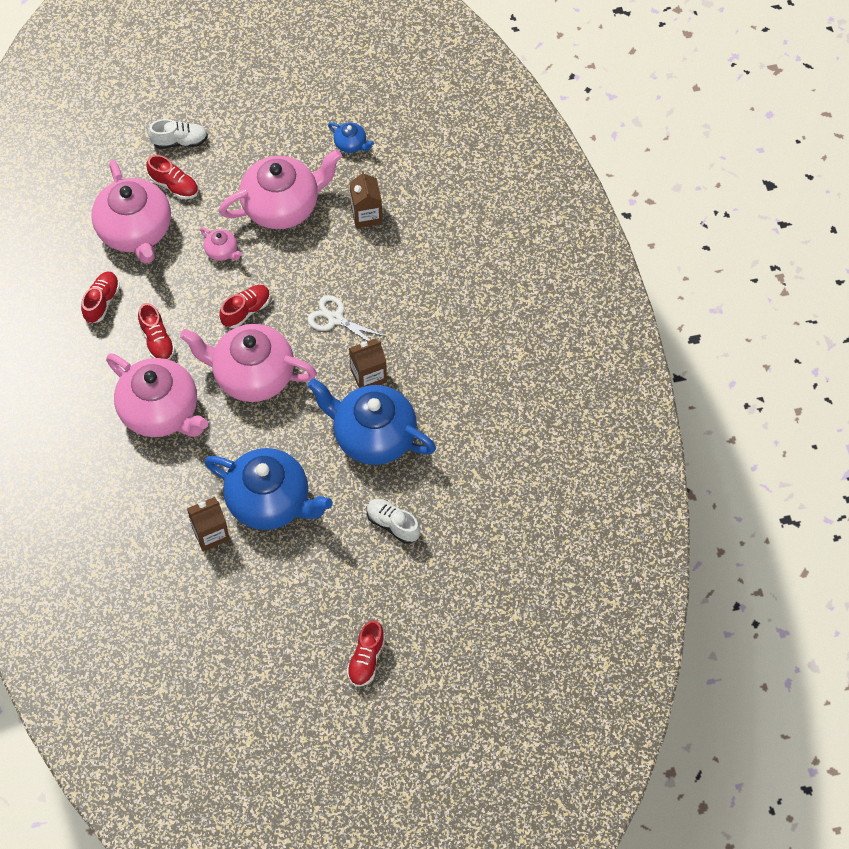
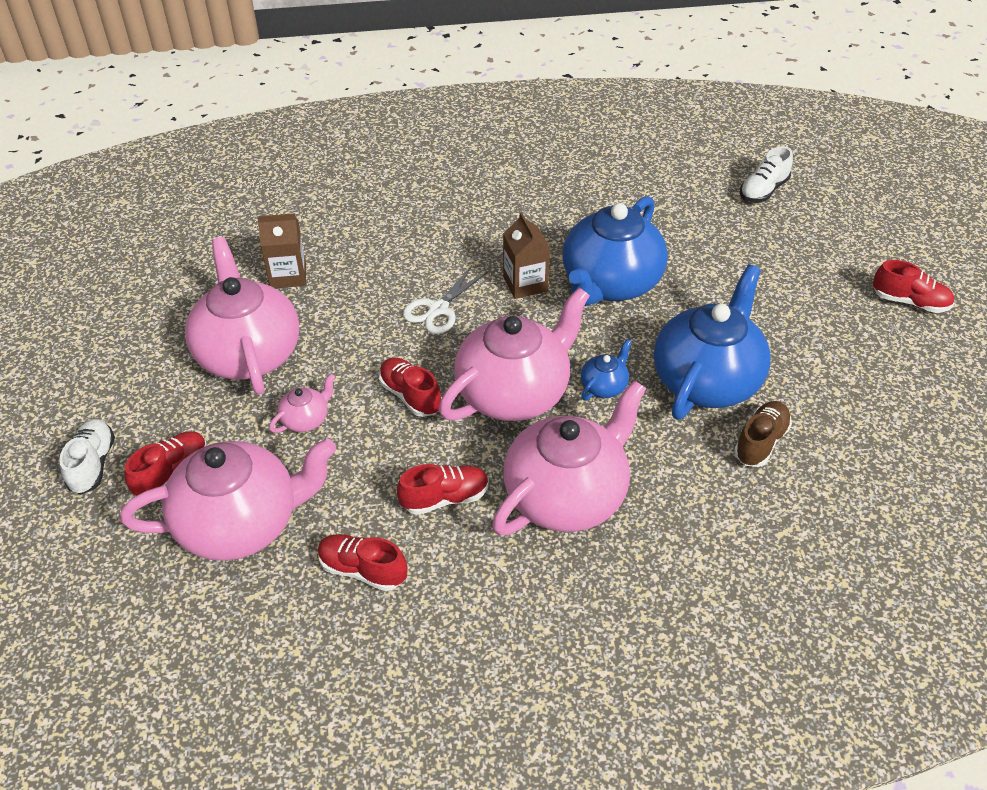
camera: 85 degrees left, 15 degrees down
pink teapot [180,324,317,402] -> pink teapot turned 150 degrees counterclockwise [439,288,590,421]
brown carton [187,497,230,551] -> brown shoe [734,401,792,467]
blue teapot [328,122,374,153] -> blue teapot moved to [581,339,632,400]
white shoe [367,499,420,544] -> white shoe moved to [740,146,793,202]

